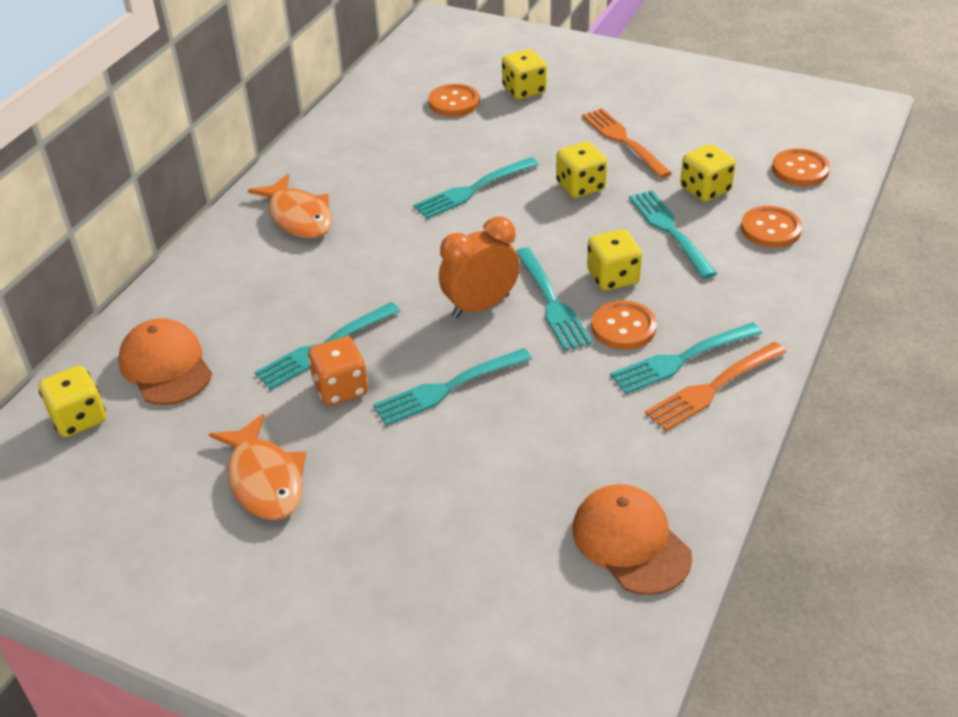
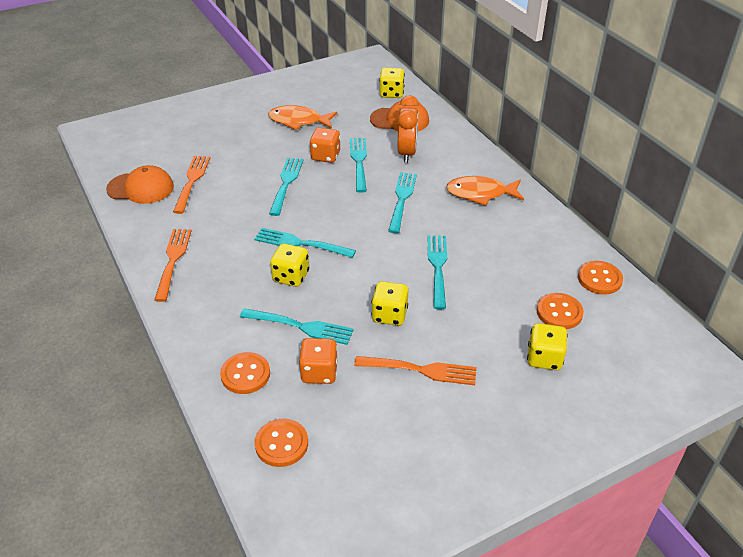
camera: 125 degrees right, 0 degrees up
orange clock [439,216,520,318] -> orange clock moved to [398,95,419,163]
orange button [591,300,657,350] -> orange button moved to [578,261,623,295]
turquoise fork [610,322,762,394] -> turquoise fork moved to [388,172,417,233]
yellow dice [680,144,736,202] -> orange dice [299,338,337,384]
none -> orange fork [173,156,210,214]

